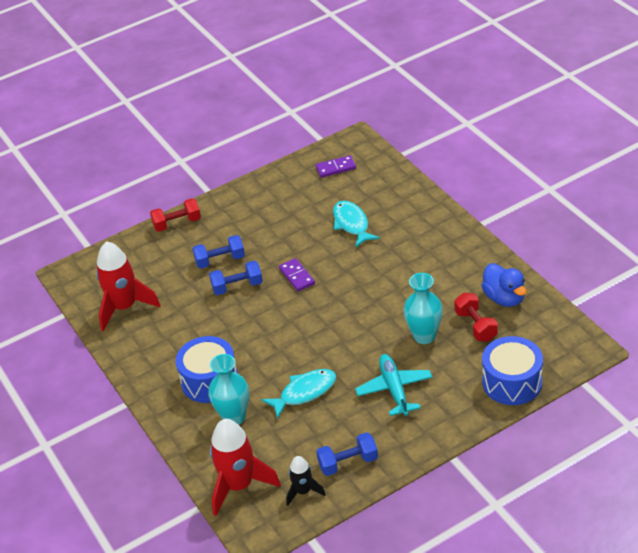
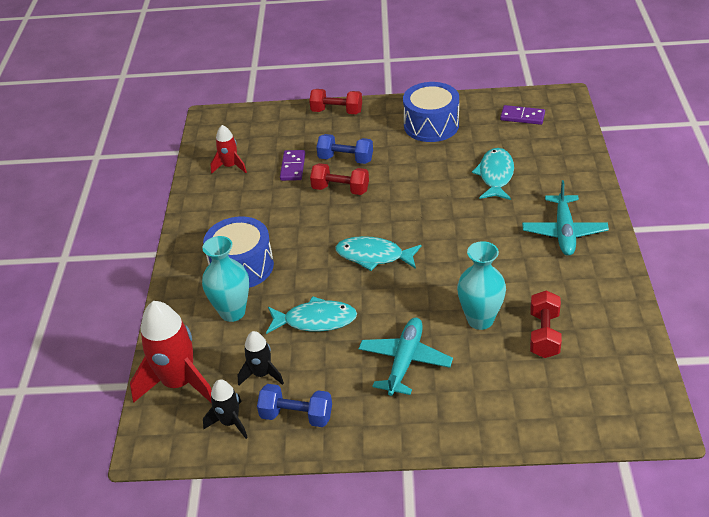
camera: 30 degrees right, 0 degrees up
red rocket [96,241,161,331] -> red rocket [211,125,247,174], size x0.54
blue dumbbell [209,261,263,295] -> red dumbbell [310,163,369,195]
purple domino [279,258,315,291] -> purple domino moved to [280,150,305,181]
blue duck [481,263,527,307] -> none
blue drum [482,336,543,405] -> blue drum moved to [403,82,459,142]
none -> black rocket [238,331,284,385]
none -> turquoise fish [335,236,422,271]
none -> turquoise plane [522,180,609,256]

